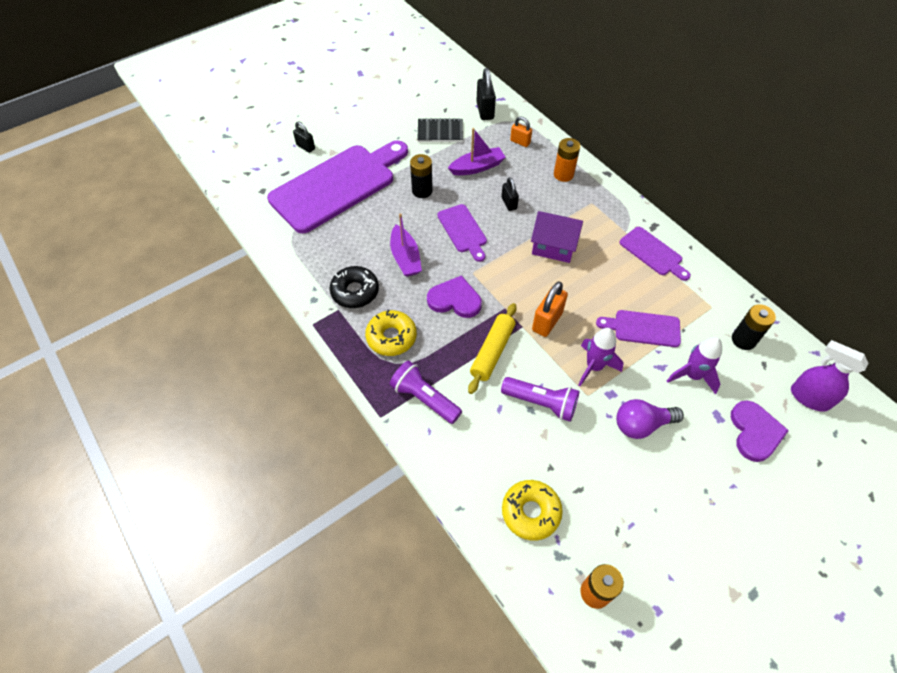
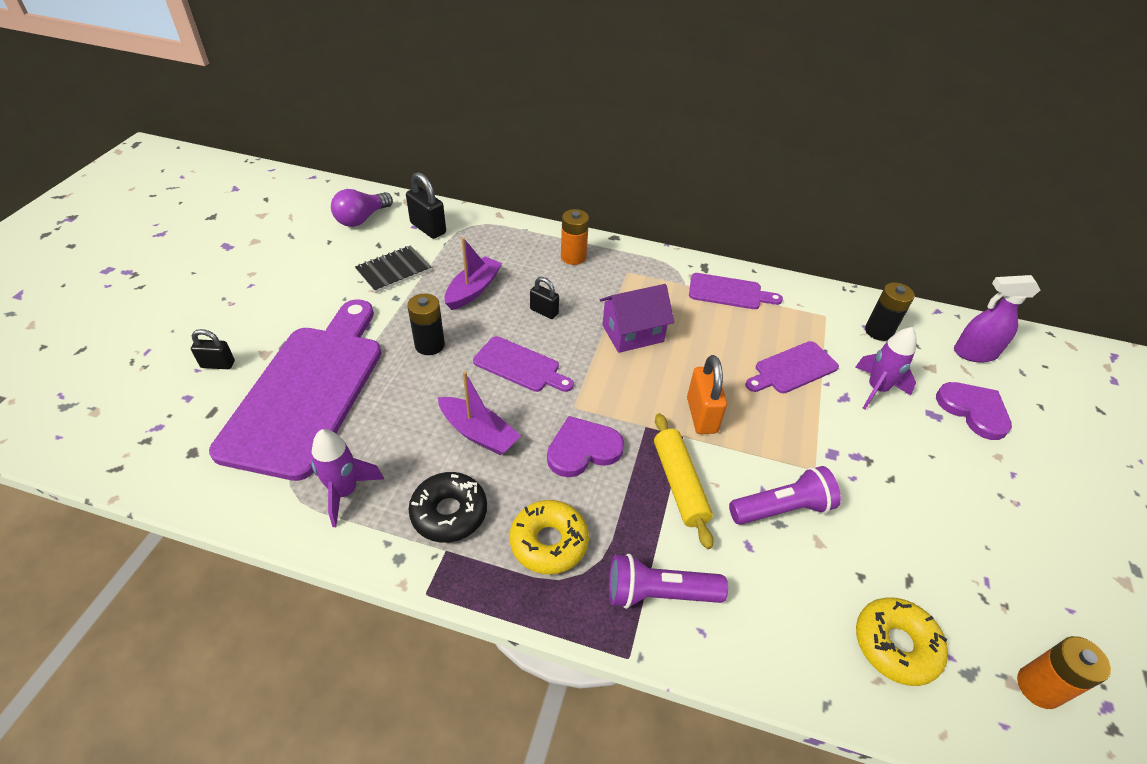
camera: 40 degrees left, 10 degrees down
orange padlock [510,117,532,147] -> none
purple rocket [578,328,624,386] -> purple rocket moved to [311,429,384,527]
purple light bulb [616,399,684,439] -> purple light bulb moved to [331,189,393,227]

